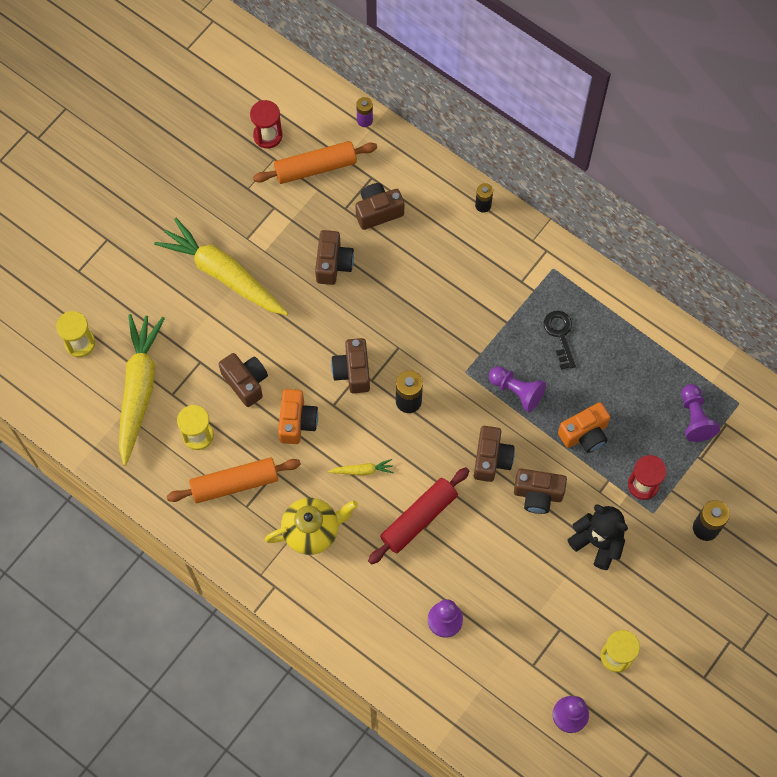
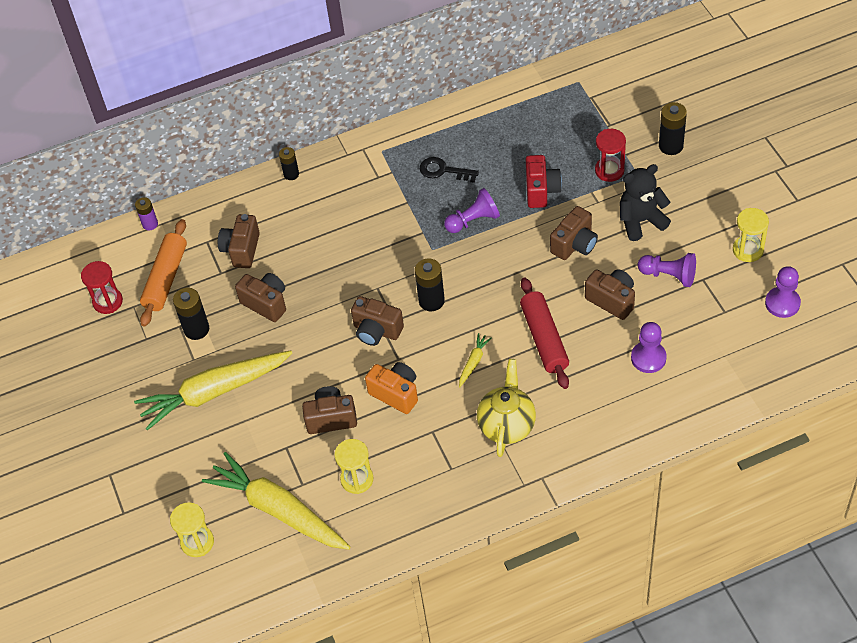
camera: 55 degrees left, 15 degrees down
orange rolling pin [167,457,301,503] -> none
brown camera [474,426,515,482] -> brown camera moved to [585,269,635,320]
orange camera [558,402,611,453] -> red camera [526,155,562,208]
purple pawn [681,384,720,442] -> purple pawn moved to [638,253,696,287]
none -> black battery [173,288,209,340]

